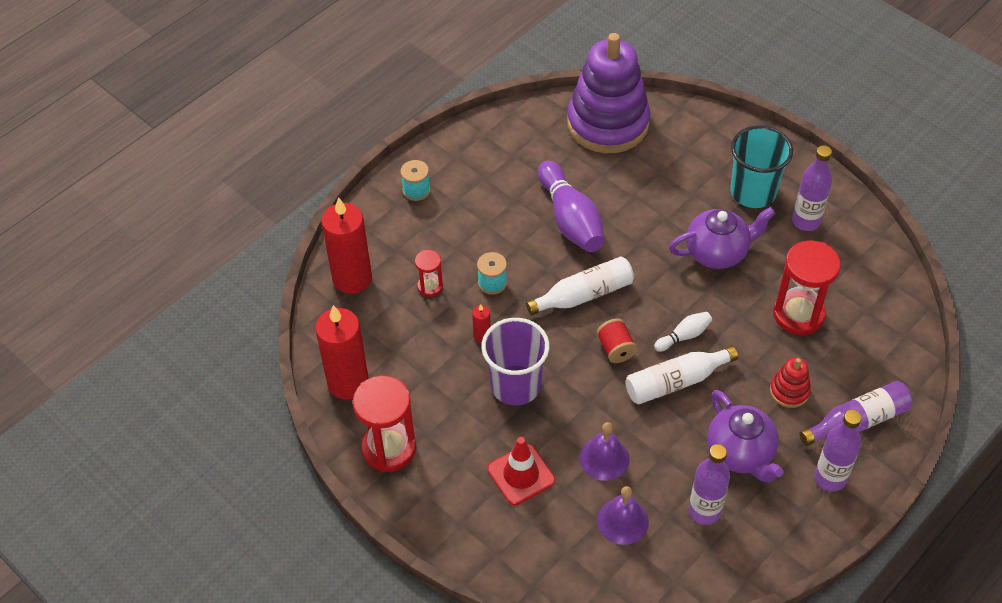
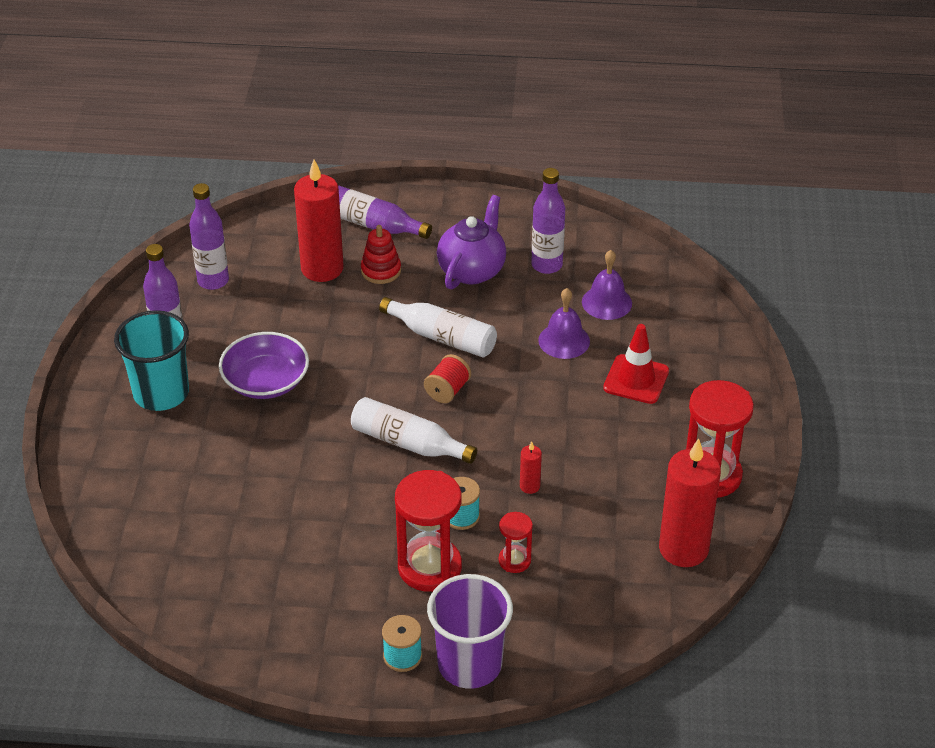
camera: 130 degrees left, 10 degrees down
red candle [321,197,372,294] -> red candle moved to [294,160,344,282]
purple cup [481,318,549,406] -> purple cup moved to [427,574,513,688]
purple bowling pin [538,161,604,252] -> none
purple stacking toy [567,33,650,153] -> none
white bowling pin [654,312,712,352] -> none
purple teapot [669,207,775,269] -> purple bowl [219,332,309,399]
red hourglass [773,240,841,335] -> red hourglass moved to [395,470,462,592]
purple bottle [814,410,862,491] -> purple bottle moved to [189,183,229,290]

